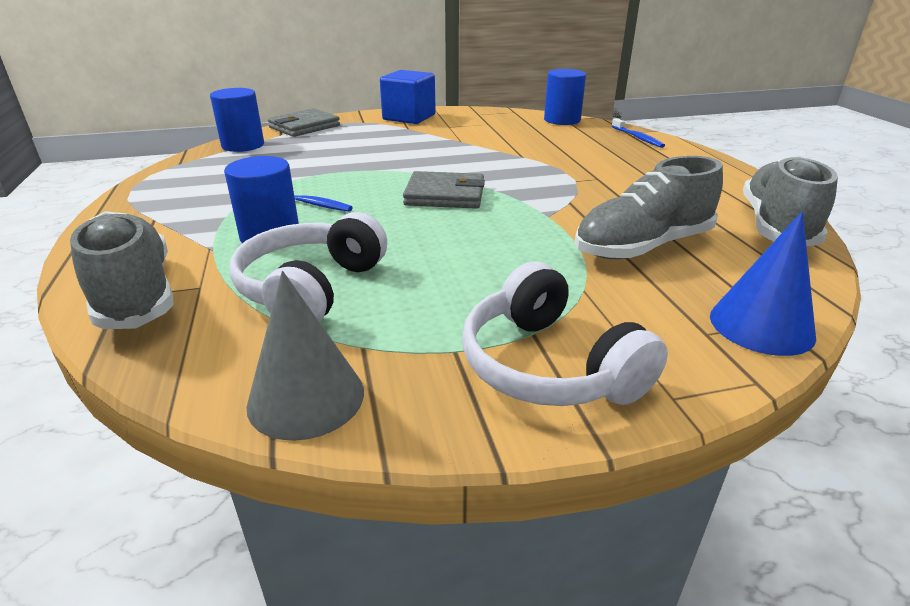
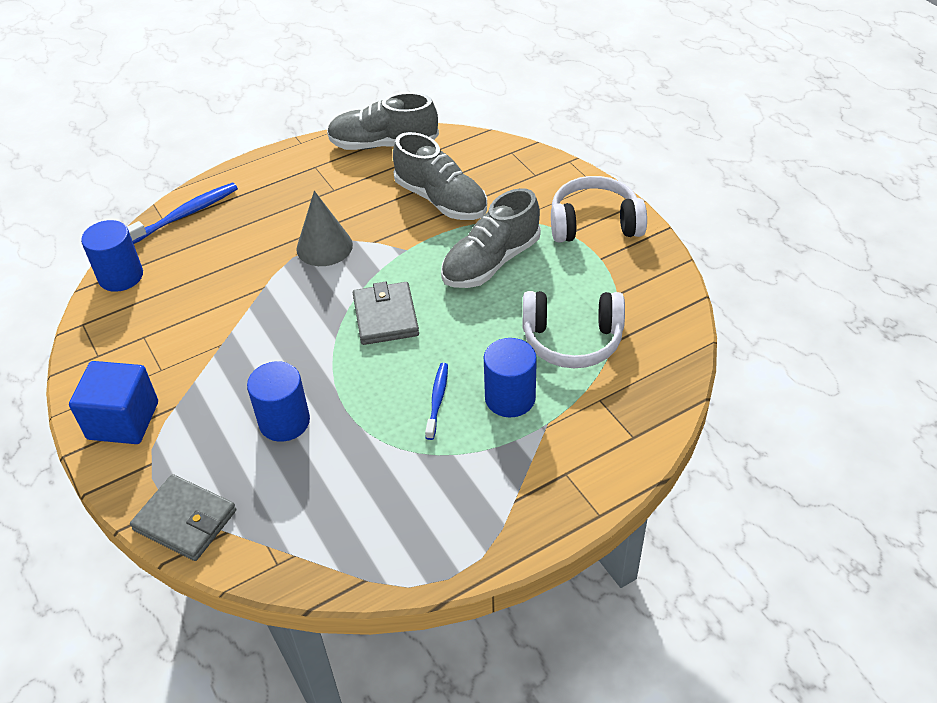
camera: 105 degrees left, 15 degrees up
grey shoe [70,211,174,329] -> grey shoe moved to [441,188,541,288]
blue cylinder [210,88,264,152] -> blue cylinder moved to [247,361,310,442]
grey cone [246,271,364,441] -> grey cone moved to [296,191,353,266]
white headphones [462,261,668,406] -> white headphones turned 135 degrees counterclockwise [551,176,647,243]
blue toothbrush [612,118,665,148] -> blue toothbrush [127,182,238,244], size x1.59
blue cone [710,212,816,356] -> none

